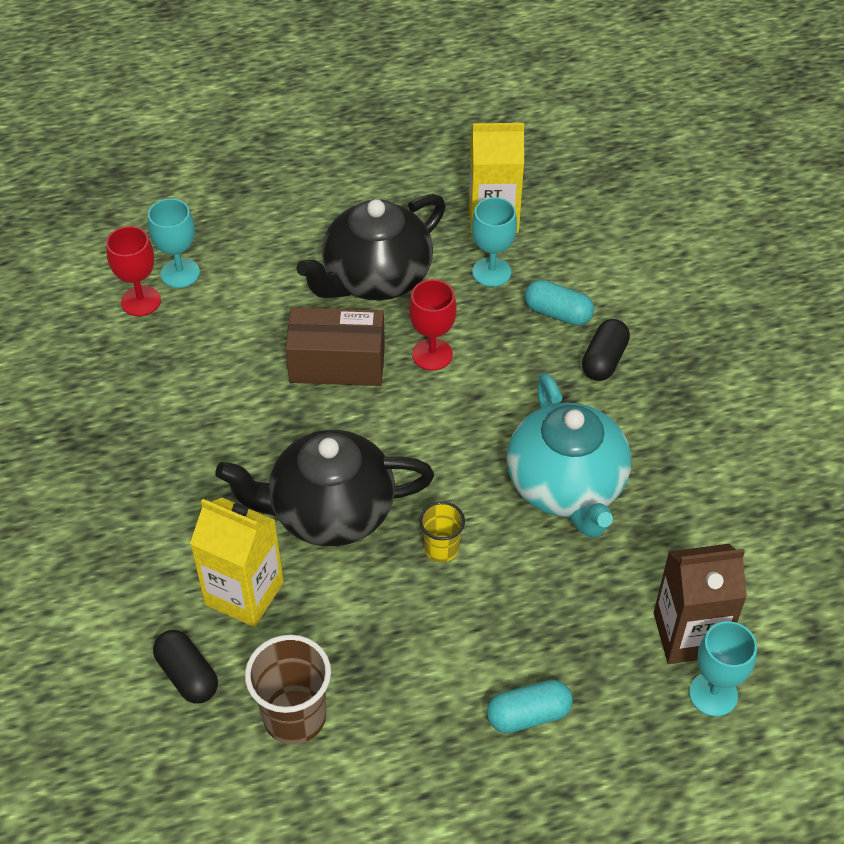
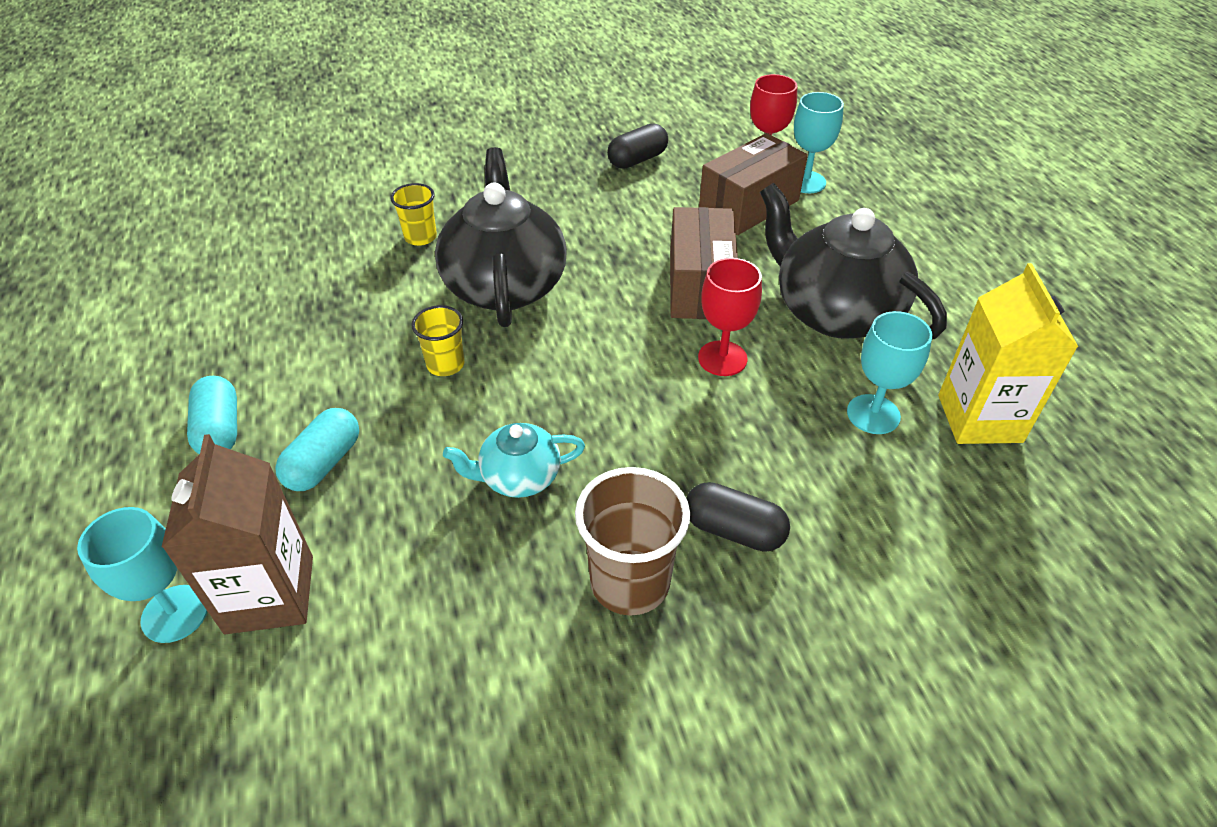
camera: 90 degrees right, 5 degrees down
black capsule [153,630,218,704] -> black capsule moved to [607,124,668,169]
yellow carton [190,498,284,627] -> yellow cup [390,183,437,246]
brown cup [245,635,331,745] -> brown cup moved to [575,467,690,616]
turquoise teapot [507,373,631,538] -> turquoise teapot [443,423,585,498], size x0.52
turquoise capsule [525,280,594,326] -> turquoise capsule moved to [275,408,359,491]
none -> brown box [699,133,808,235]

